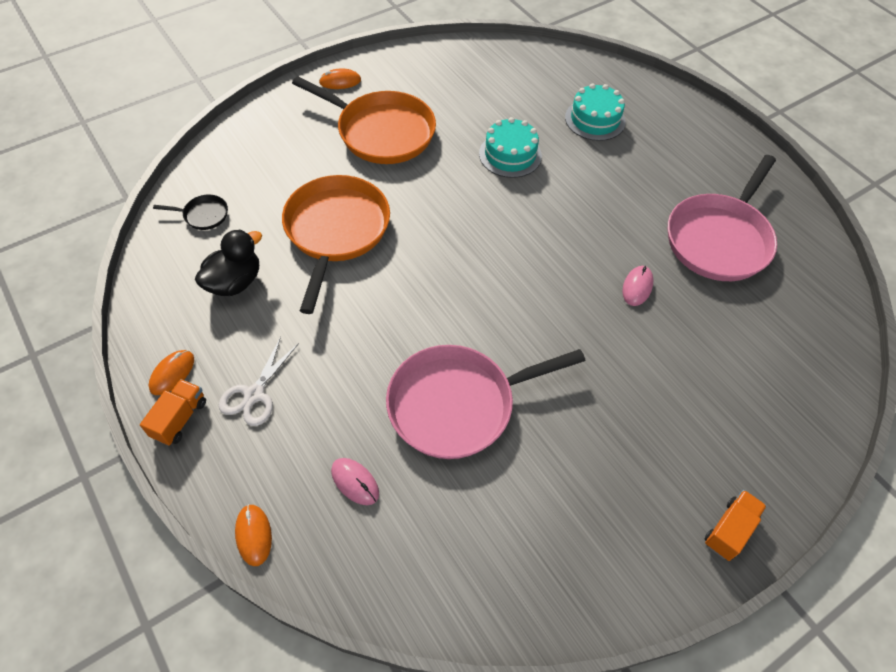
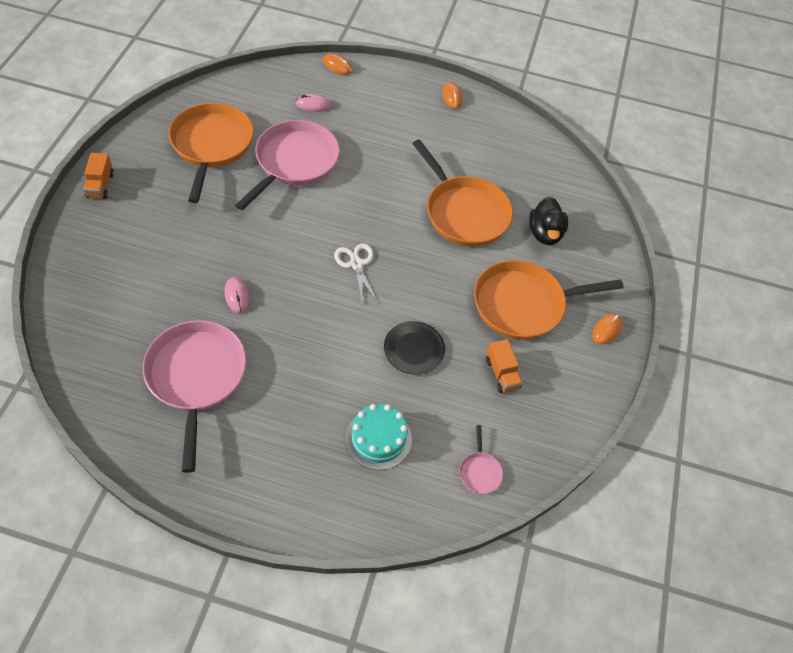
camera: 135 degrees right, 0 degrees up
orange truck [140,379,206,446] -> orange truck moved to [486,339,523,393]
black pan [153,195,228,230] -> none
black duck [195,229,262,296] -> black duck moved to [529,196,568,245]
white scissors [219,337,299,426] -> white scissors moved to [334,243,378,303]
turquoise cake [479,117,542,178] -> black plate [384,321,445,375]
none -> orange pan [169,103,254,203]
none -> pink pan [459,425,503,494]

